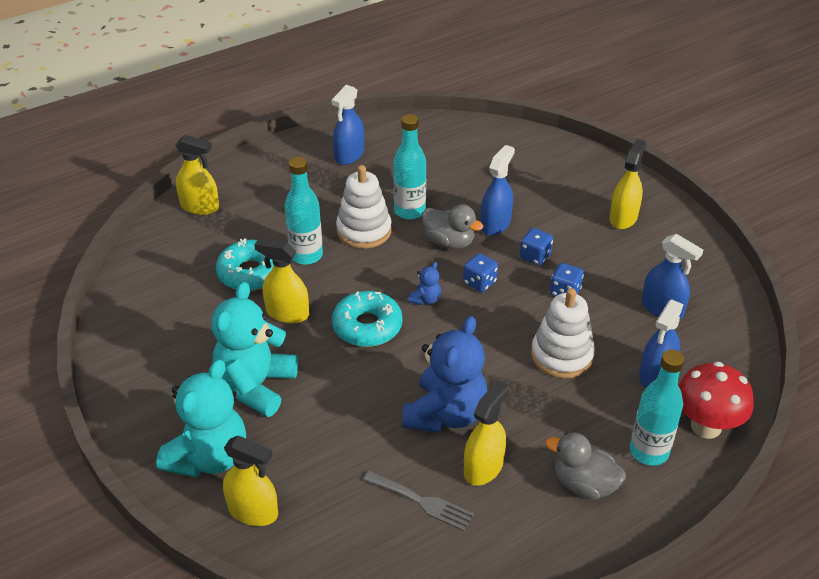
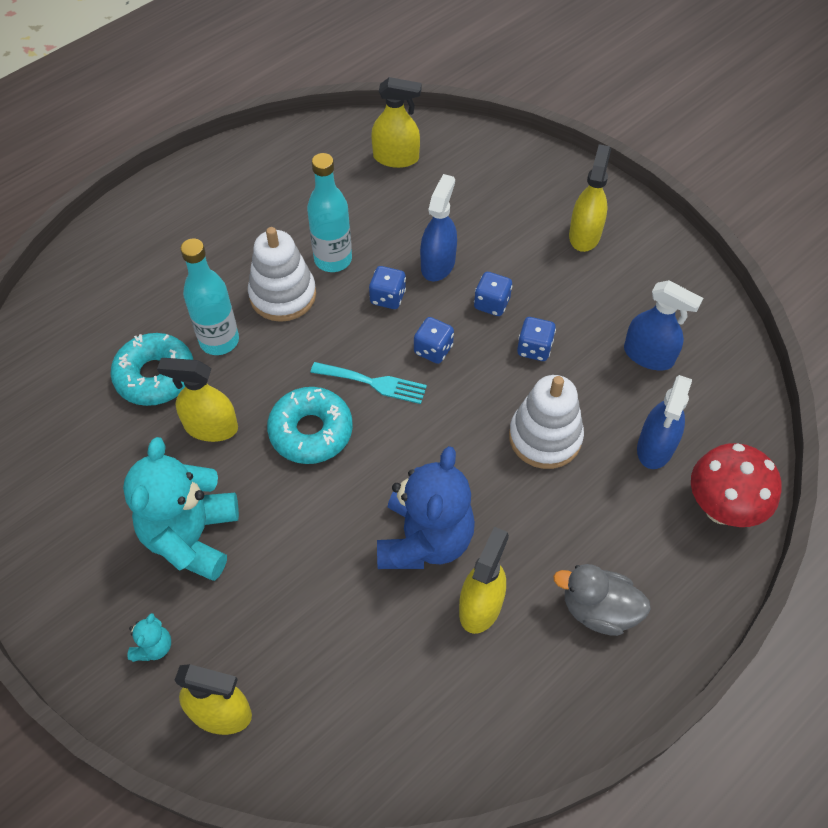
camera: 10 degrees left, 15 degrees up
turquoise teddy bear [156,359,246,477] -> turquoise teddy bear [128,613,171,662], size x0.42
yellow spray bottle [175,135,219,215] -> yellow spray bottle moved to [371,77,422,168]
blue spray bottle [331,85,364,165] -> none
grey fork [363,471,474,531] -> none
blue teddy bear [408,262,441,305] -> turquoise fork [311,362,427,404]
grey duck [422,204,483,249] -> blue dice [369,266,406,309]
turquoise bottle [630,350,684,466] -> none

